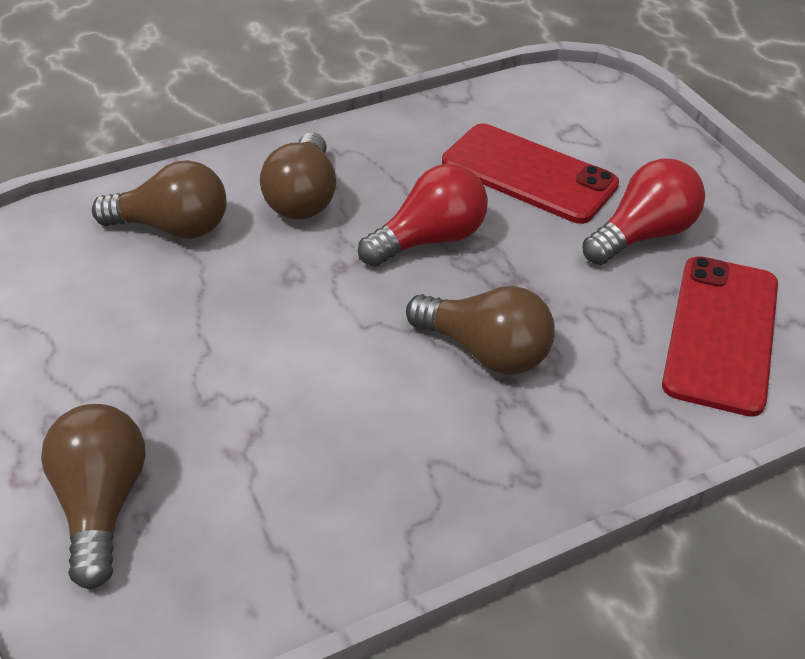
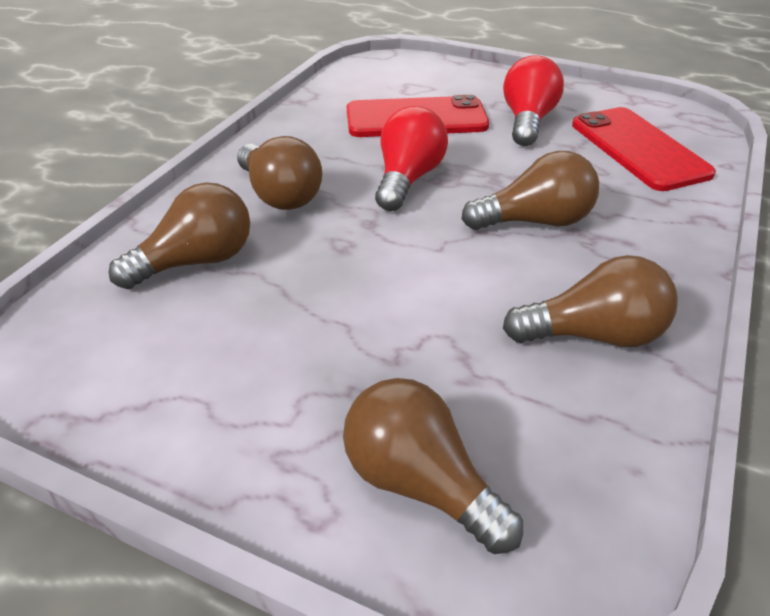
camera: 40 degrees left, 5 degrees down
none -> brown light bulb [503,255,678,347]

